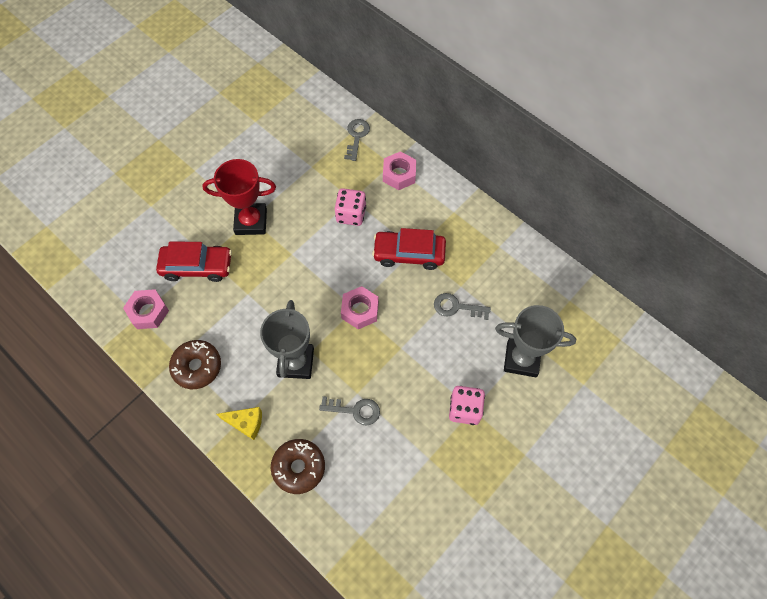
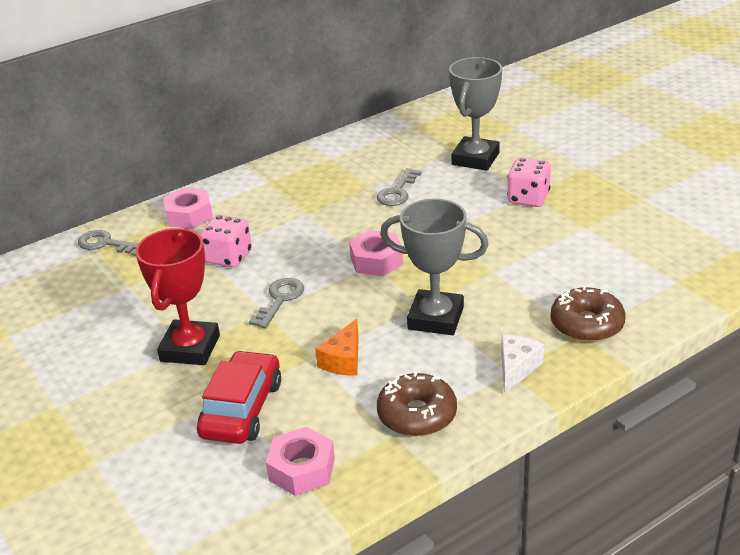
camera: 75 degrees left, 30 degrees down
yellow cheese [217,407,262,440] -> white cheese [501,335,544,394]
grey key [319,396,380,425] -> grey key moved to [249,278,304,328]
red car [372,228,446,270] -> none
none -> orange cheese [315,319,359,376]

